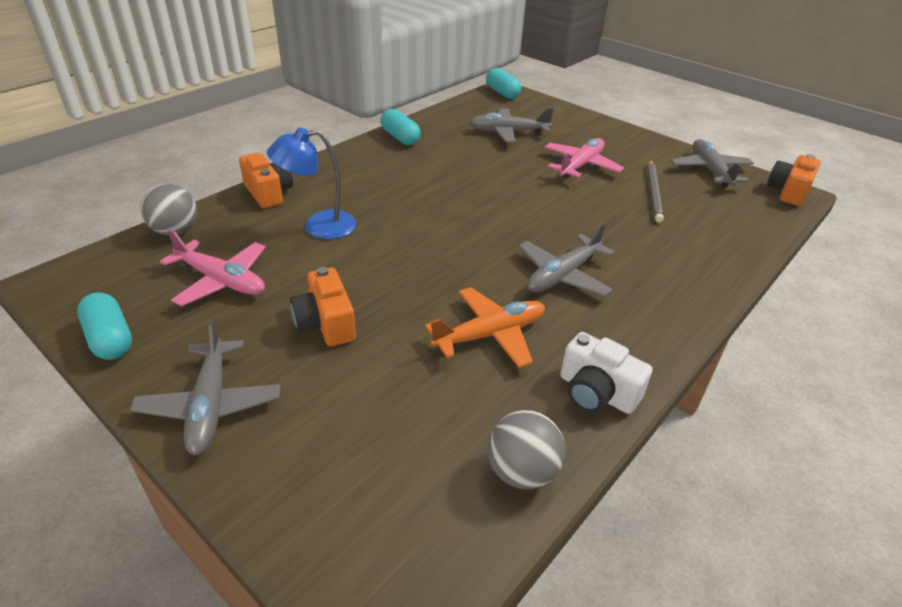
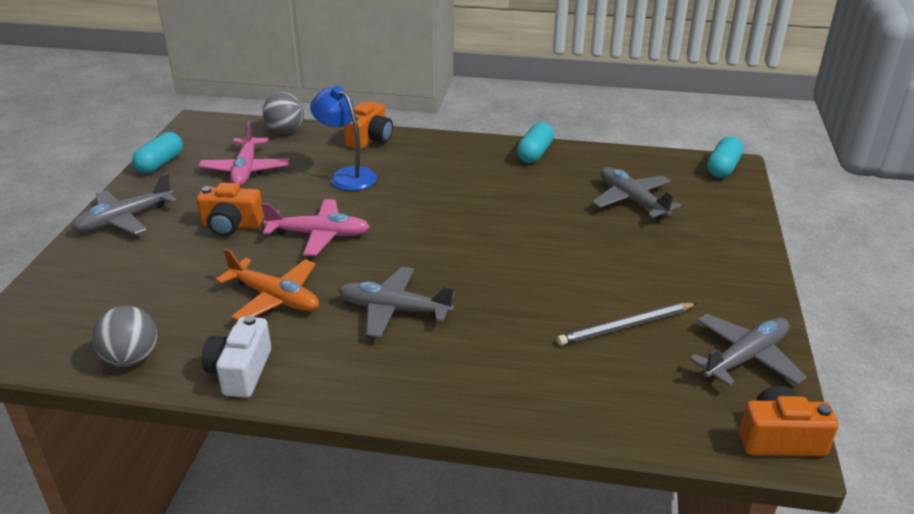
camera: 60 degrees right, 5 degrees down
orange camera [290,267,356,346] -> orange camera turned 120 degrees counterclockwise [197,182,264,236]
pink plane [544,138,624,179] -> pink plane moved to [261,199,370,256]

